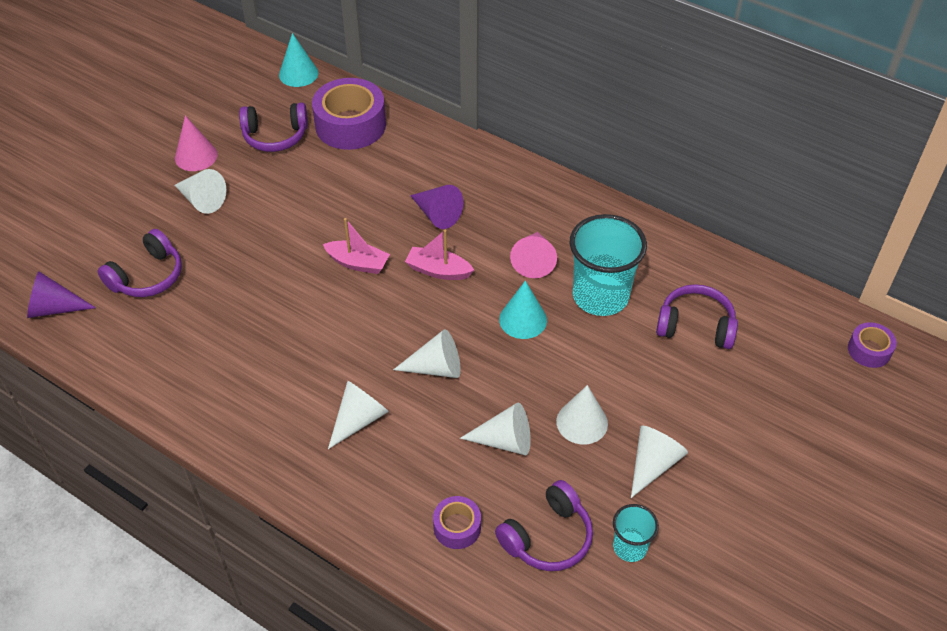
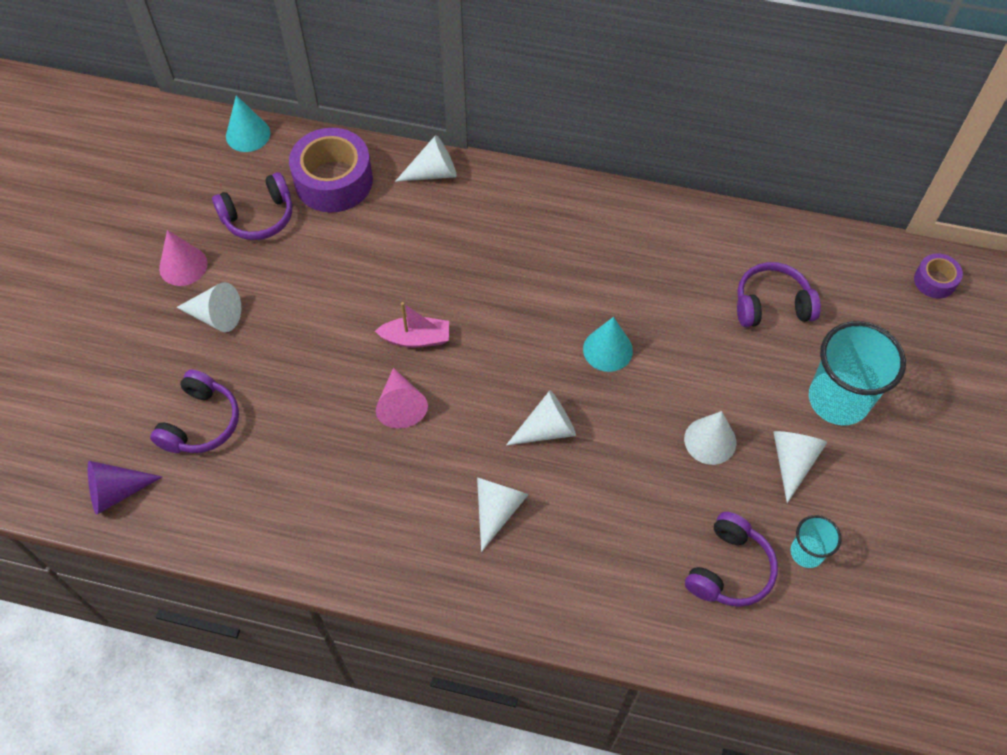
camera: 20 degrees left, 10 degrees up
pink boat [405,229,474,280] -> none
purple cone [410,185,463,229] -> none
purple tape [433,496,481,549] -> none
white cone [460,403,531,455] -> white cone moved to [395,135,457,182]
pink cone [510,232,557,278] -> pink cone moved to [376,368,428,428]
turquoise cup [570,214,647,316] -> turquoise cup moved to [809,321,906,425]

